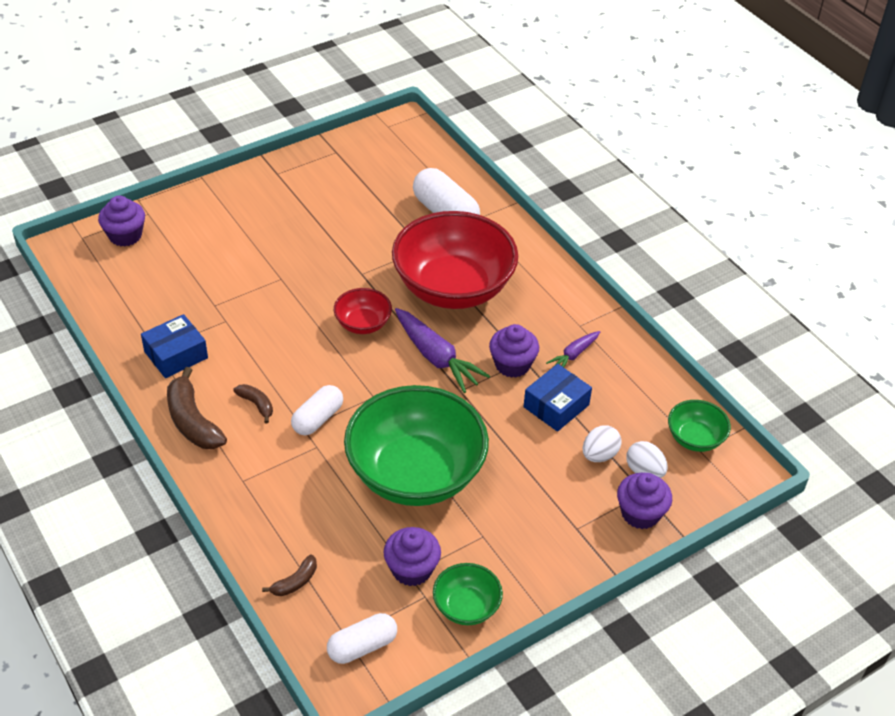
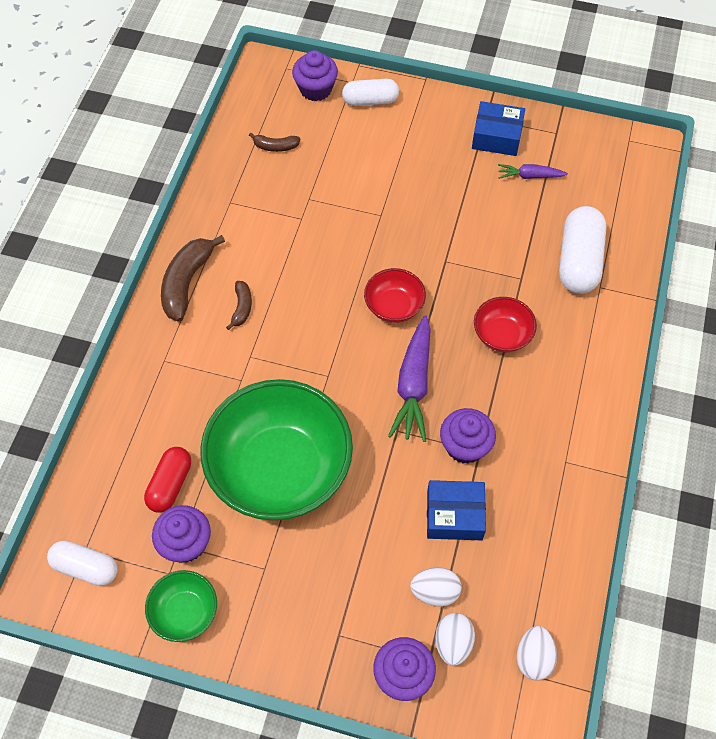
camera: 50 degrees right, 15 degrees up
blue box [141,314,208,378] -> blue box moved to [472,101,525,156]
brown banana [262,554,317,596] -> brown banana moved to [249,133,301,152]
white capsule [291,385,343,435] -> white capsule moved to [342,79,399,106]
red bowl [392,211,518,309] -> red bowl [474,297,537,352], size x0.45
purple carrot [546,331,600,367] -> purple carrot moved to [498,164,568,179]
green bowl [668,400,731,452] -> white egg [517,626,557,680]
none -> red capsule [144,447,191,513]

